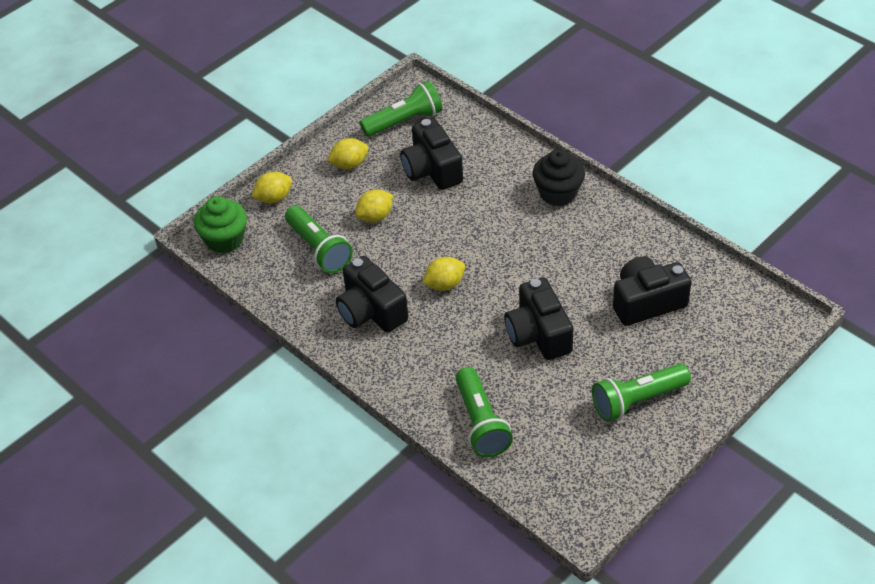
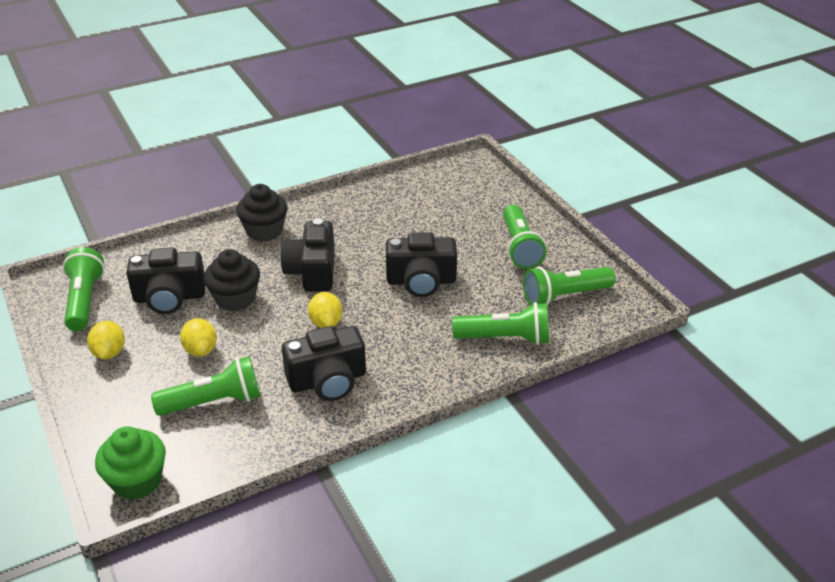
camera: 75 degrees left, 10 degrees down
yellow lemon [251,171,292,203] -> none
black camera [613,256,691,326] -> black camera moved to [280,218,335,292]
none -> black cupcake [204,249,260,311]
none -> green flashlight [523,266,616,305]

